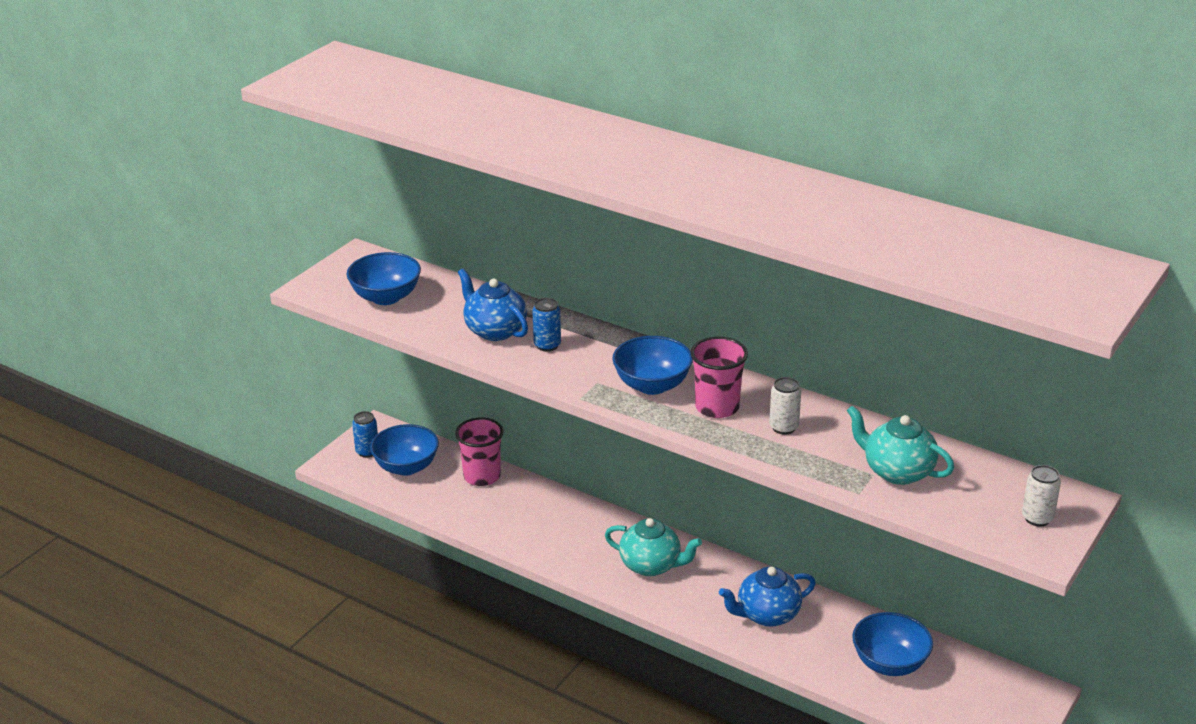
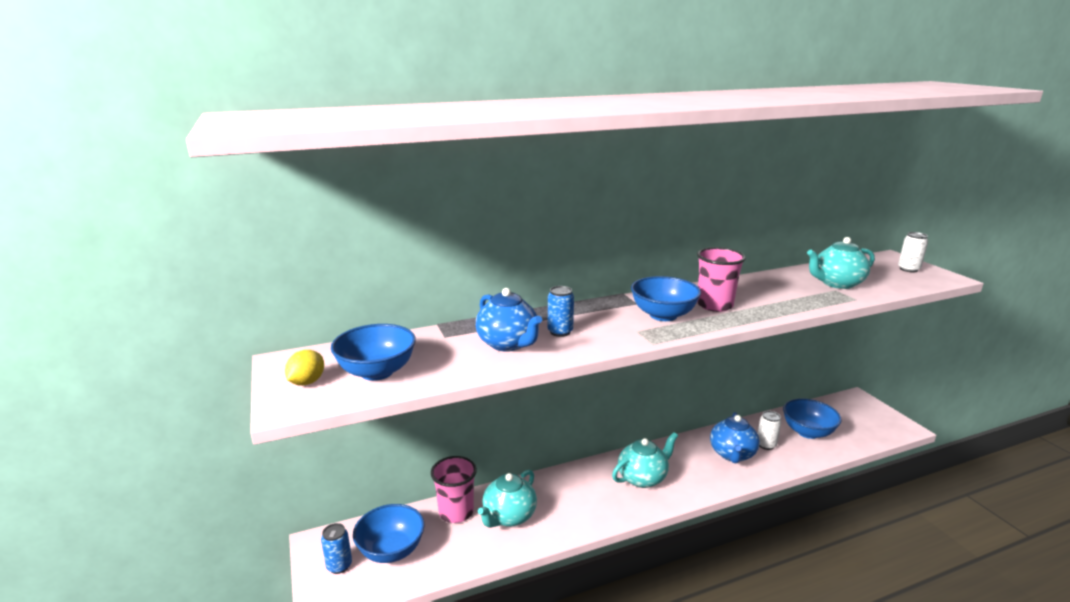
camera: 55 degrees left, 10 degrees down
blue teapot [458,268,528,341] -> blue teapot turned 120 degrees counterclockwise [476,288,542,352]
white can [769,377,801,435] -> white can moved to [758,411,781,450]
none -> yellow lemon [285,350,324,386]
none -> turquoise teapot [478,470,537,528]

